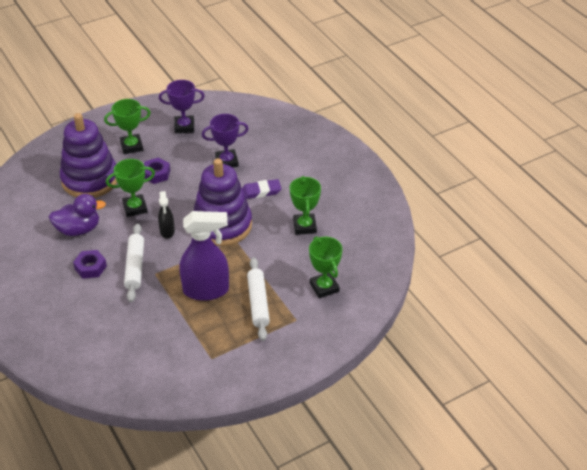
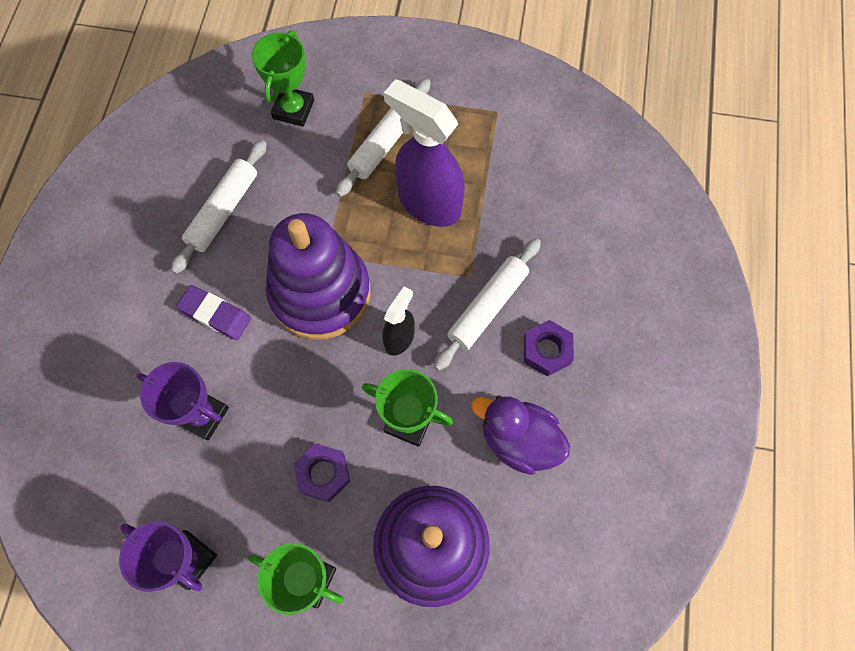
camera: 140 degrees left, 25 degrees up
green trophy [290,176,321,235] -> white rolling pin [171,140,267,274]

